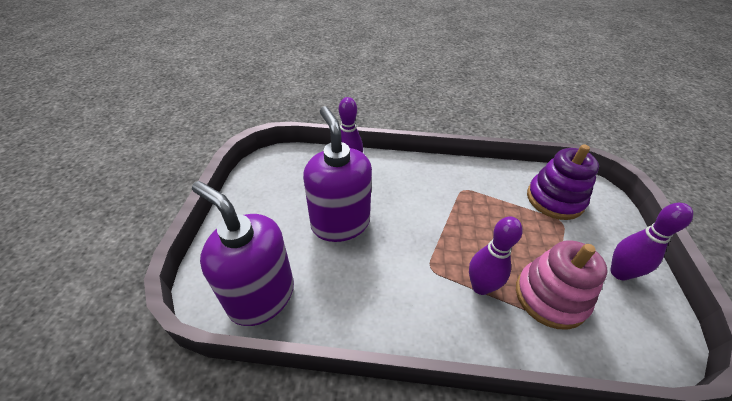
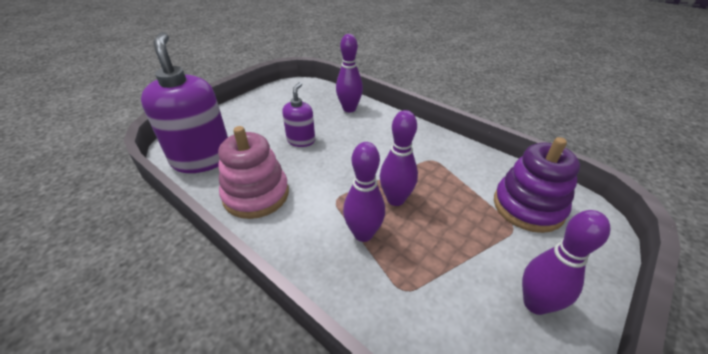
camera: 35 degrees right, 5 degrees down
purple soap dispenser [303,106,372,242] -> purple soap dispenser [282,82,315,147], size x0.52
pink stacking toy [516,240,607,330] -> pink stacking toy moved to [218,126,289,219]
none -> purple bowling pin [380,110,418,206]

